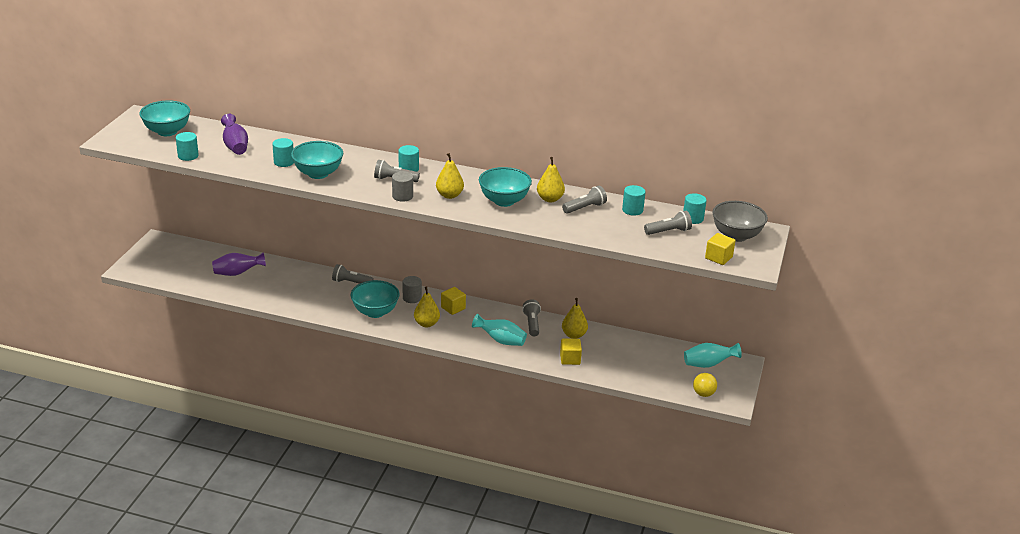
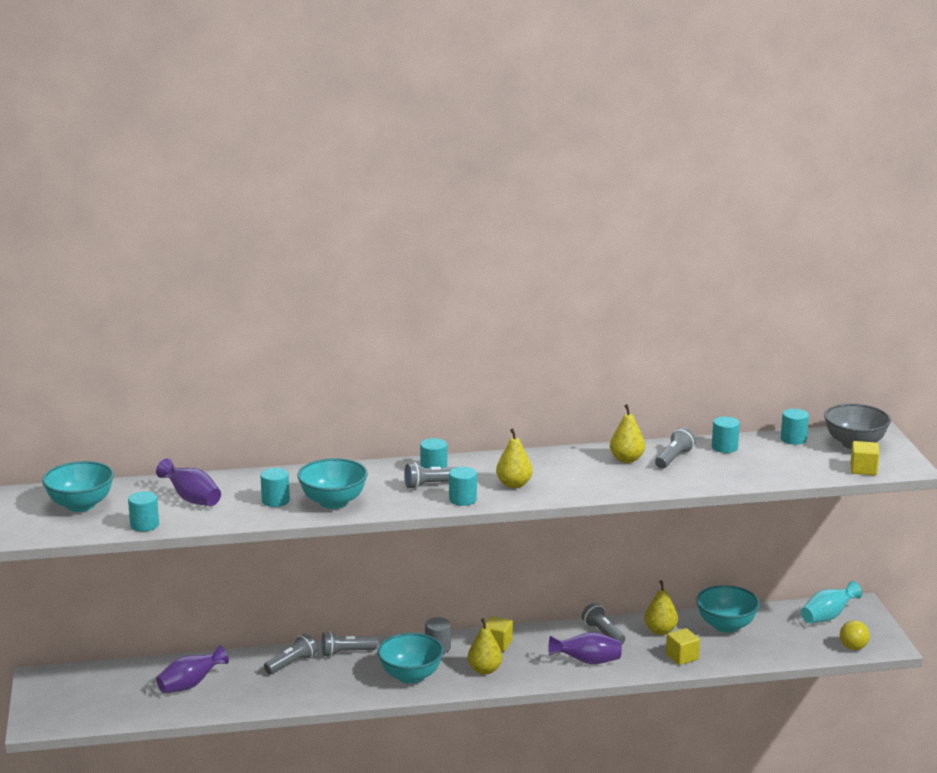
camera: 25 degrees left, 10 degrees down
grey cylinder [392,171,413,202] -> turquoise cylinder [449,467,477,506]
turquoise vase [472,314,527,346] -> purple vase [548,632,622,664]
turquoise bowl [479,167,532,207] -> turquoise bowl moved to [696,585,760,633]
grey flashlight [644,211,692,235] -> grey flashlight moved to [264,633,317,674]

